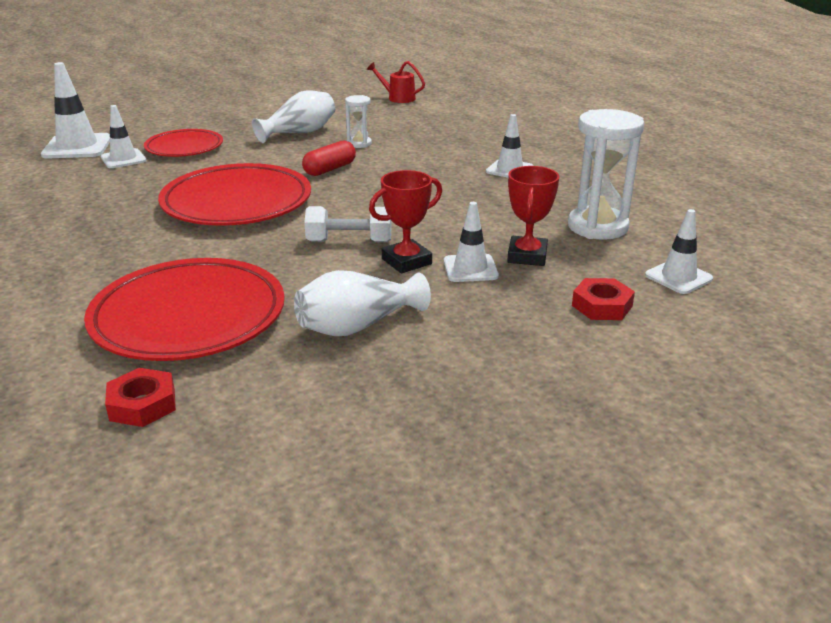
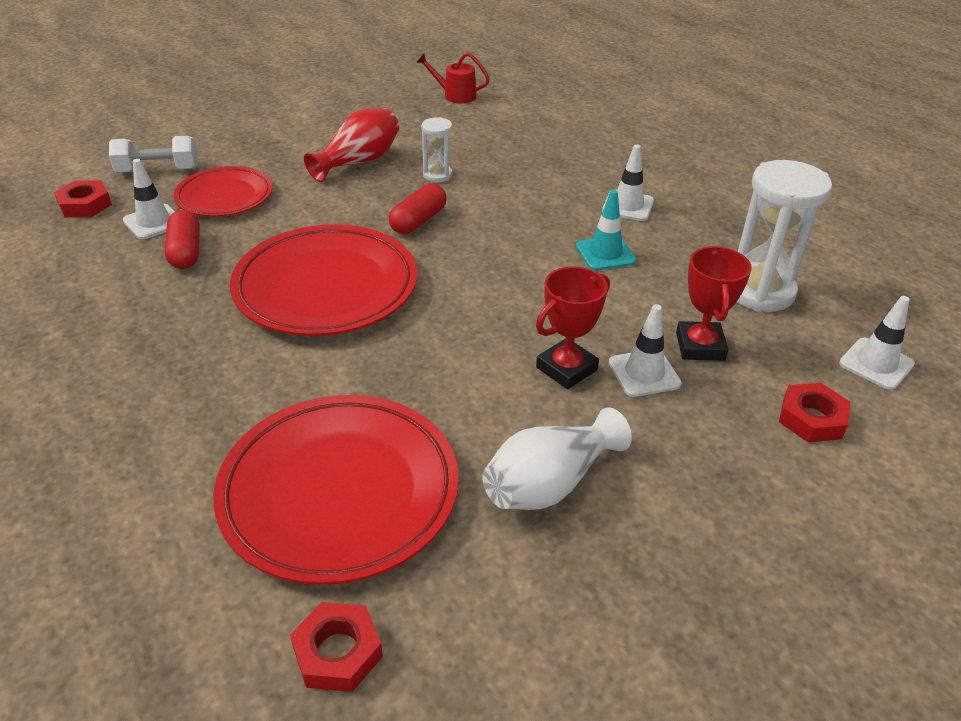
camera: 10 degrees left, 10 degrees up
white traffic cone [41,62,110,159] -> red nut [54,180,112,217]
white vase [252,90,335,143] -> red vase [304,108,399,182]
white dumbbell [304,206,392,242] -> white dumbbell moved to [109,136,198,172]
none -> red capsule [165,210,200,269]
none -> turquoise traffic cone [576,190,636,271]

